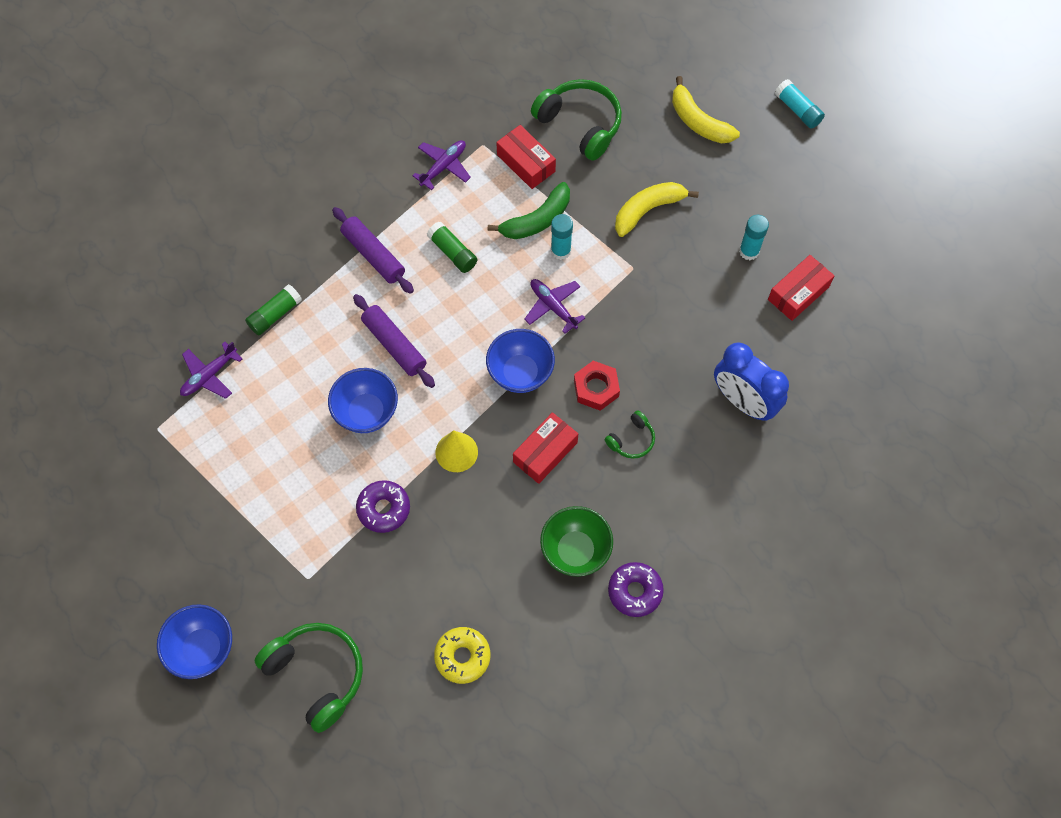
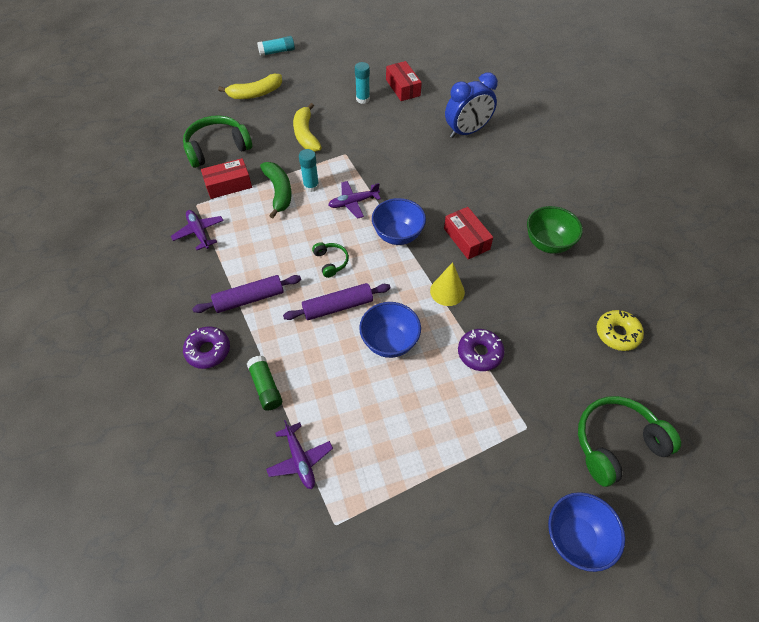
camera: 70 degrees left, 10 degrees down
green glue stick [427,222,477,273] -> none
red nut [574,361,620,411] -> none
green headphones [605,411,655,459] -> green headphones moved to [312,242,349,278]
purple donut [608,562,664,617] -> purple donut moved to [183,326,230,369]

